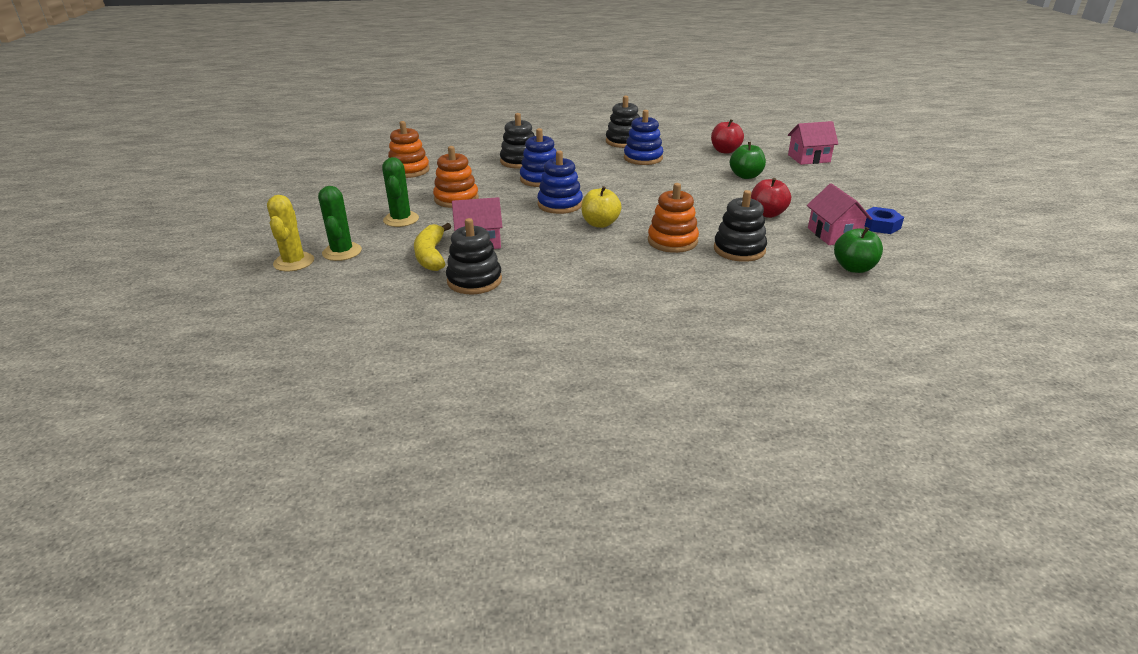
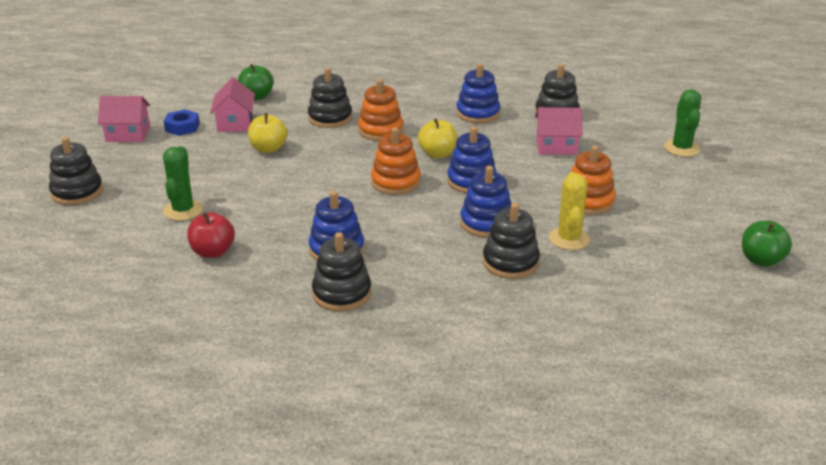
camera: 170 degrees left, 0 degrees up
yellow cactus [267,195,314,271] -> yellow cactus moved to [549,172,590,250]
green cactus [382,157,419,227] -> green cactus moved to [163,146,203,221]
orange stacking toy [388,121,430,178] -> orange stacking toy moved to [371,127,421,195]
yellow banana [414,223,451,271] -> none
green apple [730,142,766,179] -> green apple moved to [742,221,792,267]
red apple [751,178,791,218] -> yellow apple [248,113,288,153]
pink house [788,121,838,165] -> pink house moved to [98,96,150,142]
none -> black stacking toy [49,137,103,205]
none -> blue stacking toy [456,63,500,123]

